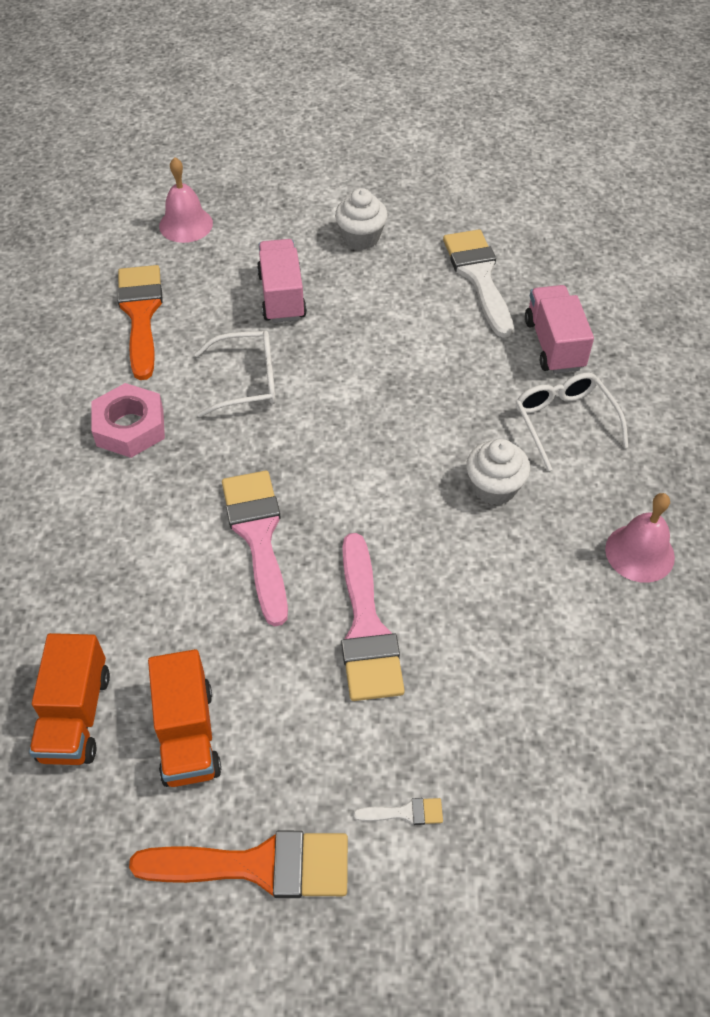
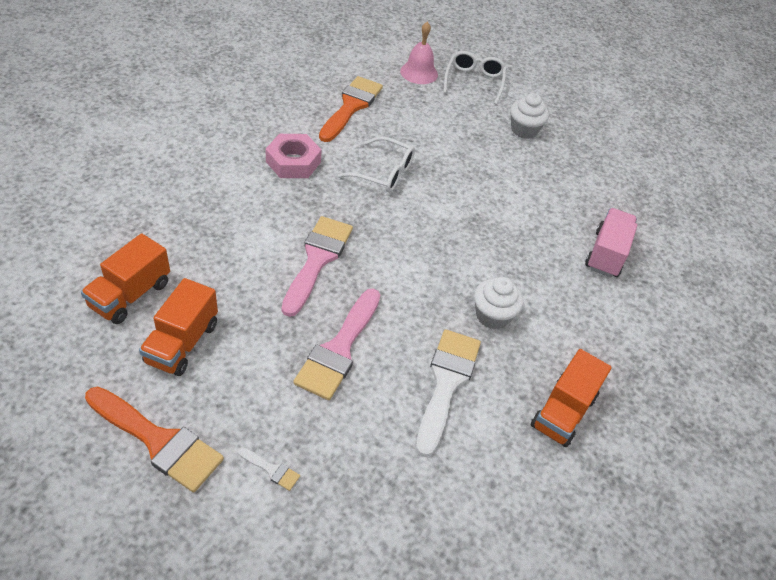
camera: 25 degrees right, 5 degrees down
pink truck [257,239,307,323] -> none
white brush [443,229,514,338] -> white brush moved to [416,329,481,457]
white glasses [516,373,628,471] -> white glasses moved to [443,51,506,105]
pink bell [605,493,675,583] -> orange truck [531,349,612,447]

